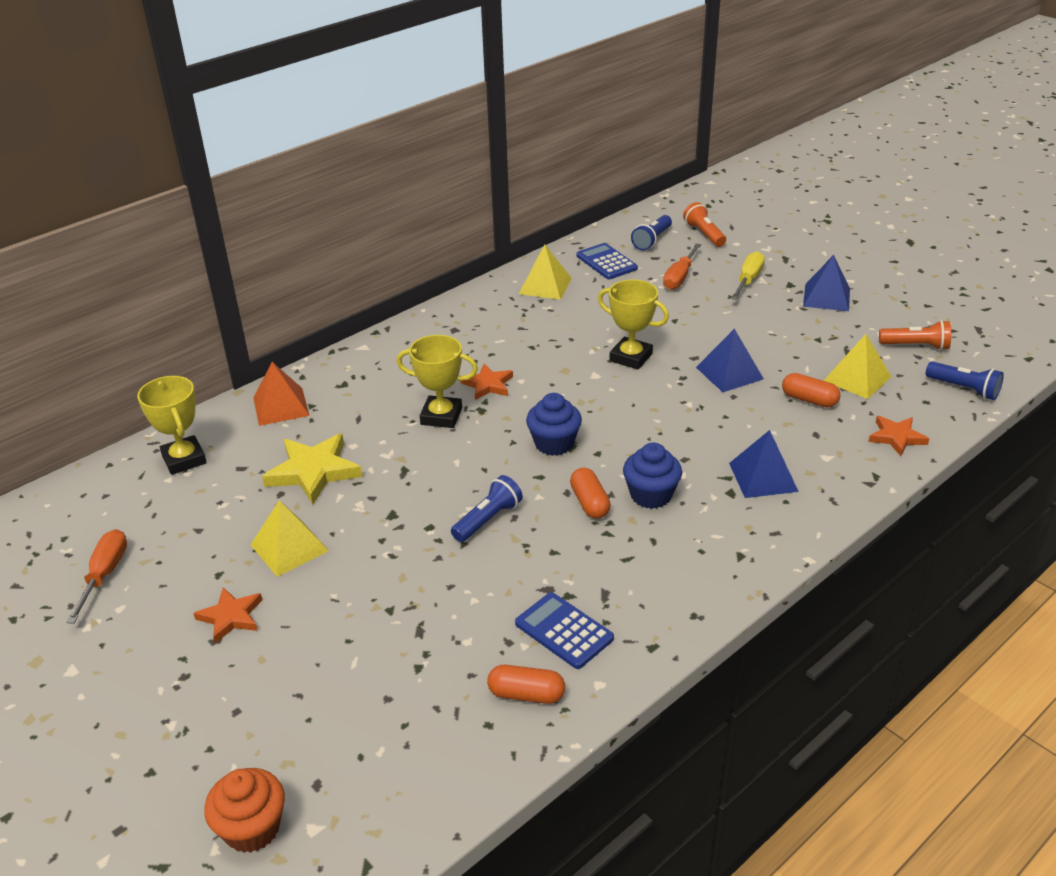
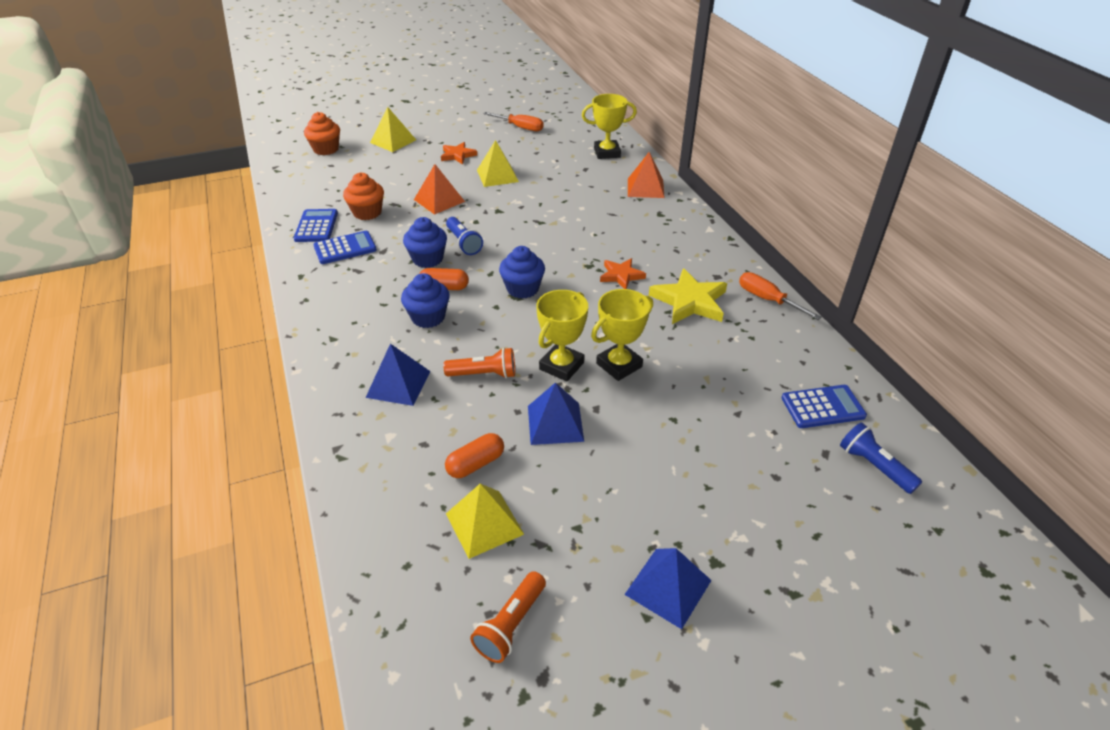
camera: 110 degrees right, 5 degrees up
yellow star [262,433,362,505] -> yellow star moved to [649,268,727,324]
yellow trophy [397,335,478,428] -> yellow trophy moved to [536,290,588,381]
orange capsule [487,665,565,704] -> blue calculator [294,209,338,242]
yellow pyramid [519,244,572,300] -> yellow pyramid moved to [370,107,416,152]
orange screwdriver [663,243,701,290] -> orange screwdriver moved to [739,272,822,320]
orange flashlight [683,202,726,247] -> orange flashlight moved to [444,348,515,378]
yellow screwdriver [731,251,765,300] -> none
orange star [868,416,929,456] -> none
blue flashlight [926,361,1004,400] -> none
none -> orange cupcake [343,173,384,220]
none -> blue cupcake [403,217,447,268]
none -> orange pyramid [414,164,465,215]

